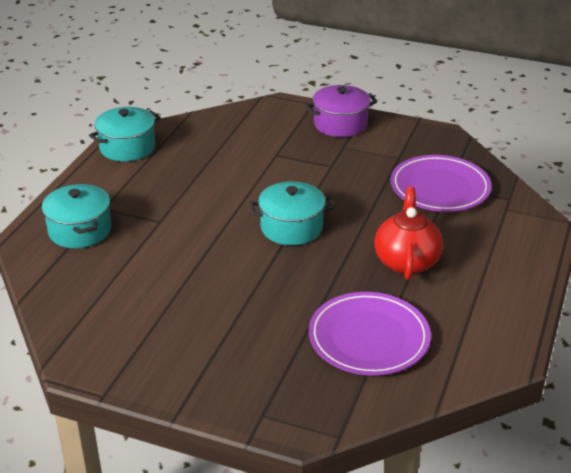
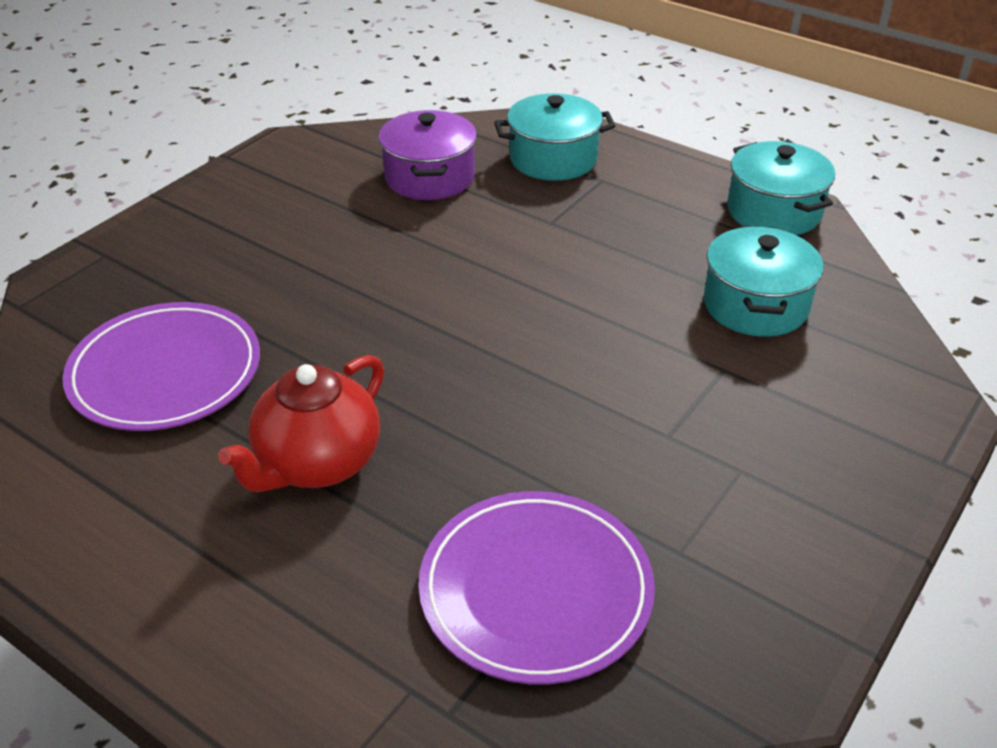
camera: 105 degrees right, 5 degrees up
turquoise pot [250,181,334,245] -> turquoise pot moved to [703,226,823,337]
purple pot [305,85,378,137] -> purple pot moved to [378,110,477,200]
red teapot [374,187,443,280] -> red teapot turned 105 degrees clockwise [218,355,384,492]

